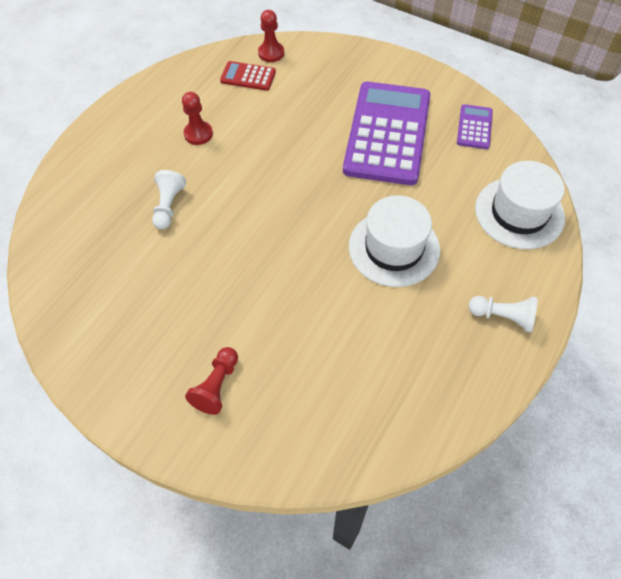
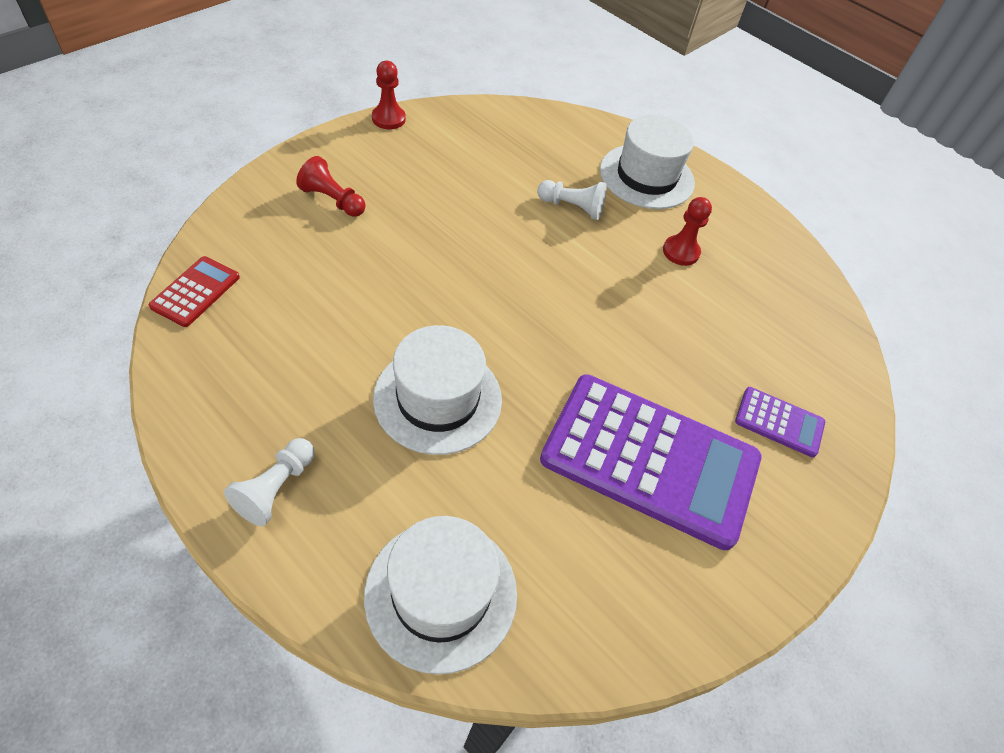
camera: 95 degrees right, 5 degrees down
red calculator [220,61,276,91] -> red calculator moved to [149,256,240,327]
red pawn [258,10,284,62] -> red pawn moved to [372,61,406,129]
purple calculator [457,104,493,149] -> purple calculator moved to [735,387,825,457]
none -> white hat [600,115,695,209]

